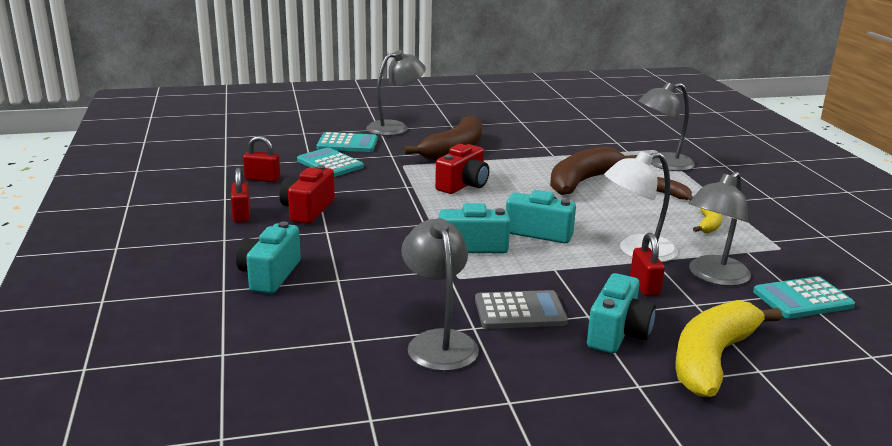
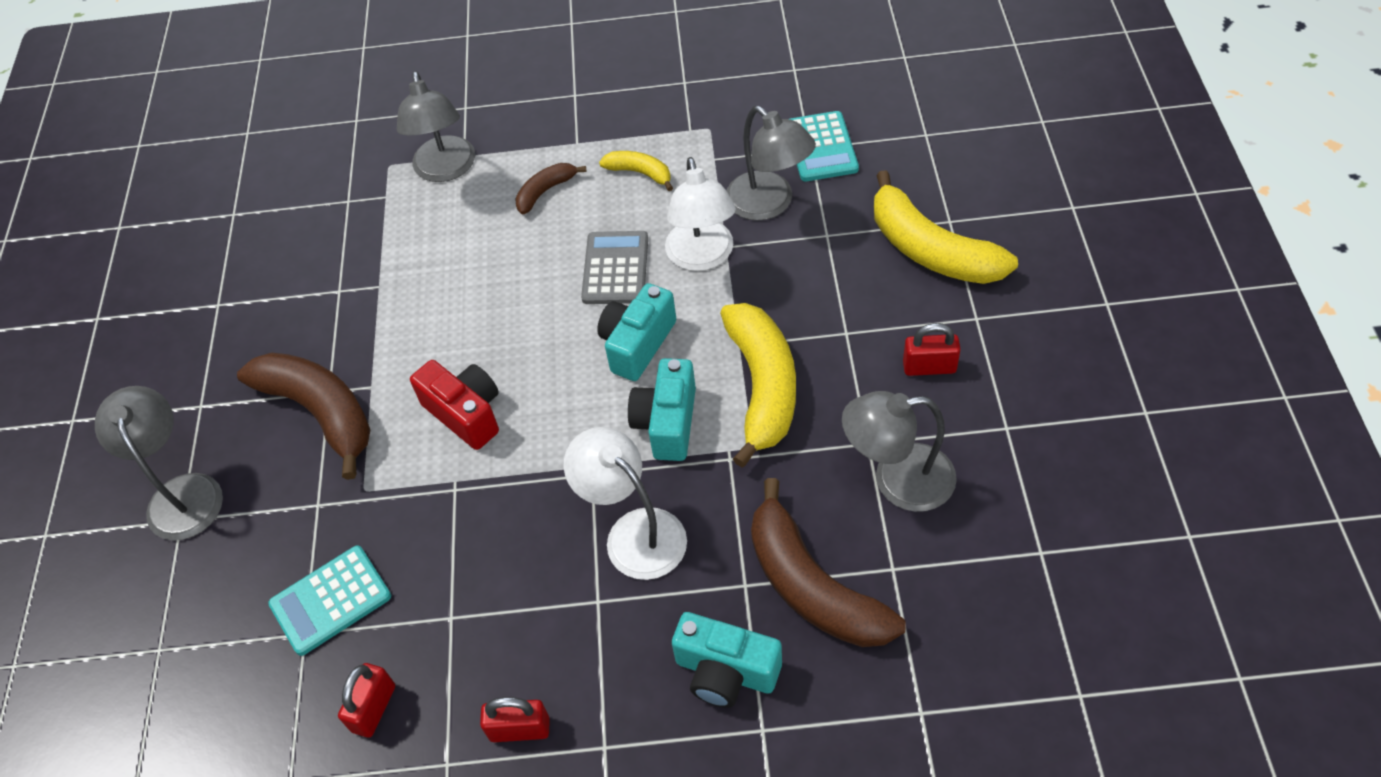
camera: 75 degrees left, 30 degrees up
red camera [279,165,335,224] -> none
turquoise calculator [316,132,378,152] -> none
grey calculator [475,290,568,329] -> grey calculator moved to [581,231,648,304]
brown banana [550,146,638,195] -> brown banana moved to [751,478,906,647]
turquoise camera [587,273,656,354] -> none
red padlock [630,233,665,296] -> red padlock moved to [903,323,961,376]
none -> white lamp [563,427,687,580]
none -> yellow banana [720,303,796,467]

